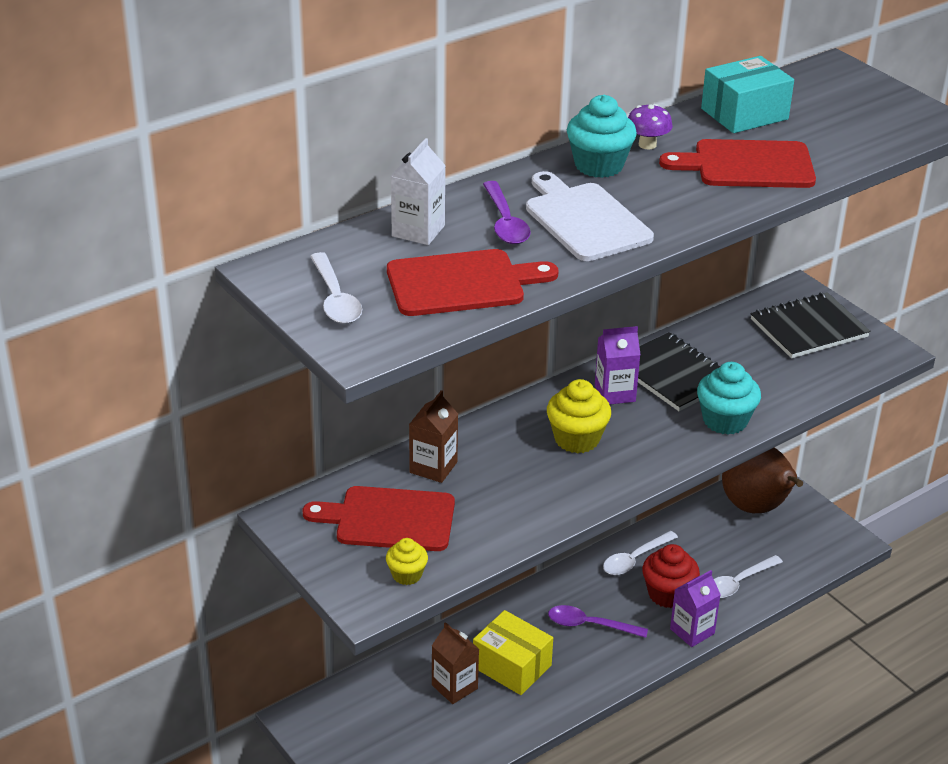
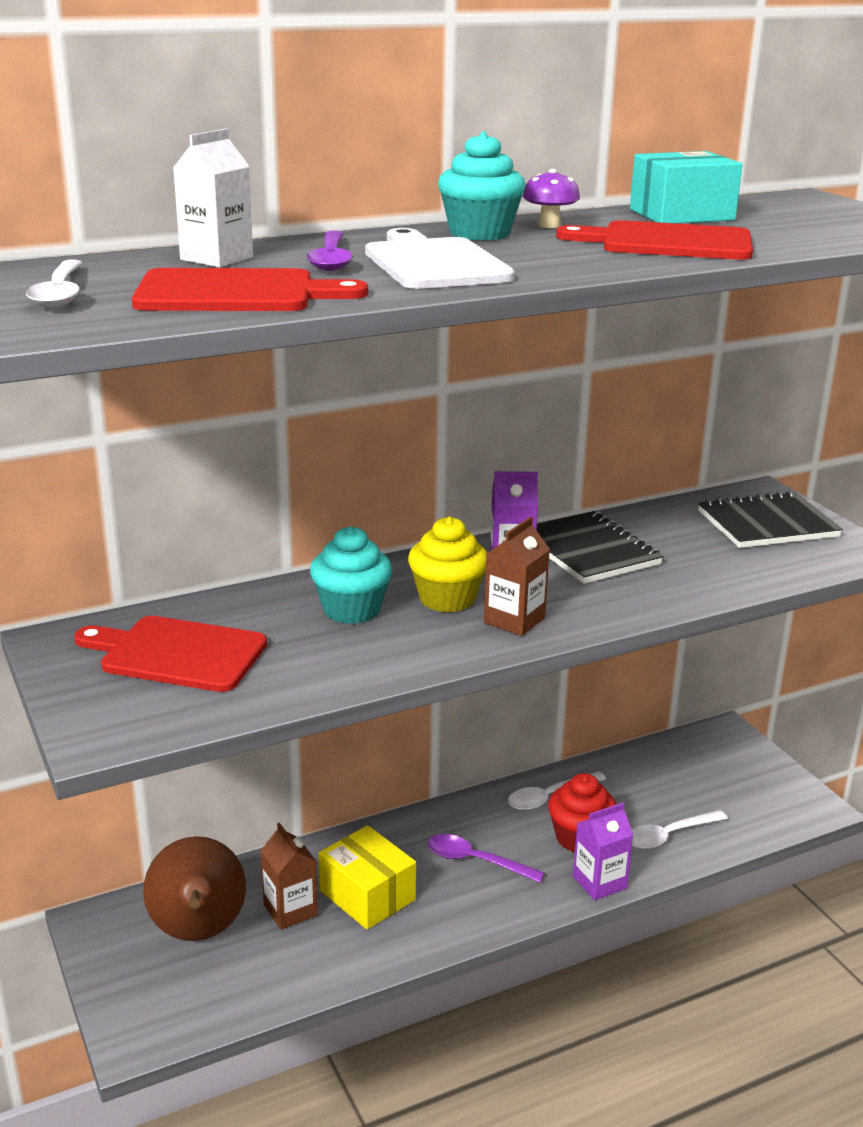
camera: 10 degrees right, 10 degrees down
yellow cupcake [386,538,428,585] -> none
brown carton [409,390,458,483] -> brown carton moved to [484,517,550,636]
turquoise cupcake [697,362,761,435] -> turquoise cupcake moved to [310,526,393,624]
brown pear [722,447,803,513] -> brown pear moved to [143,836,246,941]

